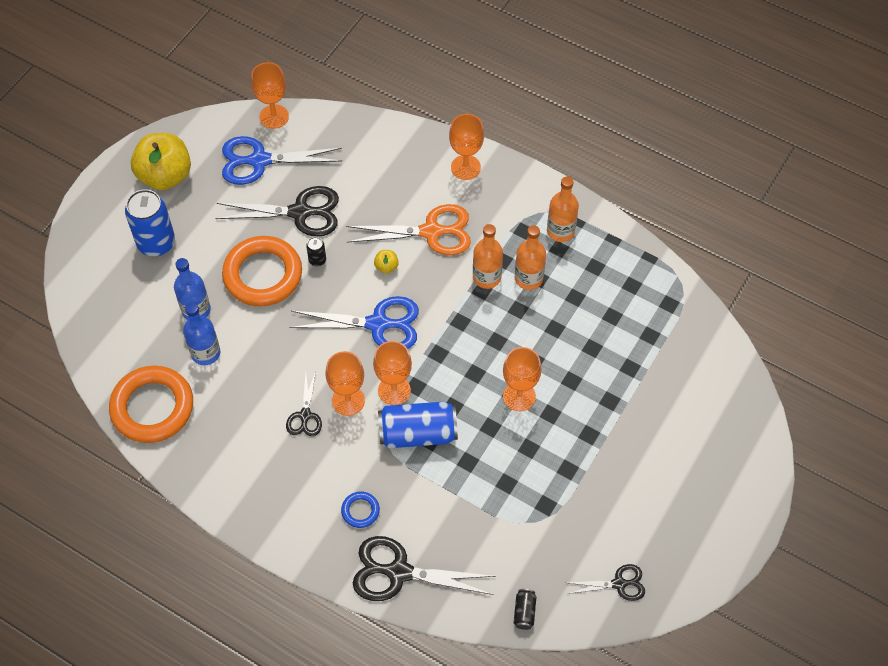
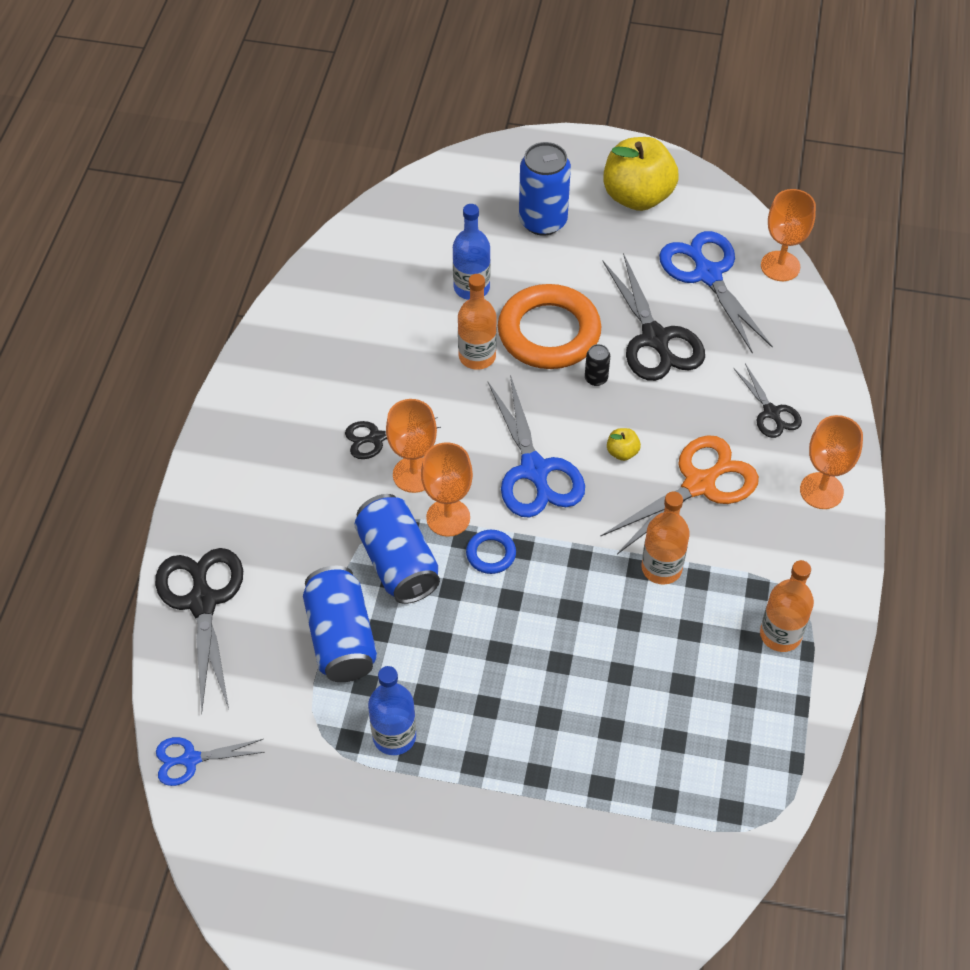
camera: 70 degrees right, 5 degrees down
orange ring [109,365,193,443] -> none
blue bottle [183,303,220,365] -> blue bottle moved to [368,666,416,755]
blue ring [341,492,380,528] -> blue ring moved to [466,530,516,574]
orange scissors [346,204,471,255] -> orange scissors turned 105 degrees counterclockwise [601,435,759,554]
orange goblet [503,347,542,412] -> none
black can [514,589,536,630] -> blue scissors [156,737,265,786]
orange bottle [515,225,546,290] -> orange bottle moved to [458,274,497,370]
black scissors [567,564,645,601] -> black scissors moved to [733,363,802,438]
none -> blue can [303,566,377,682]

